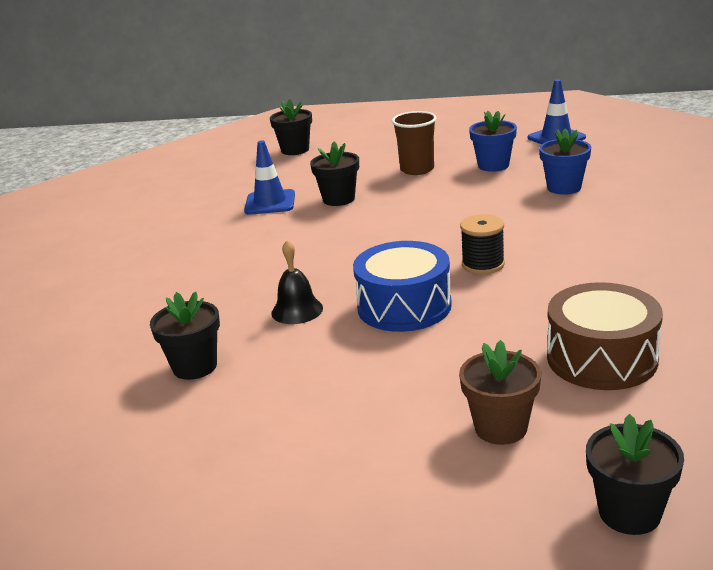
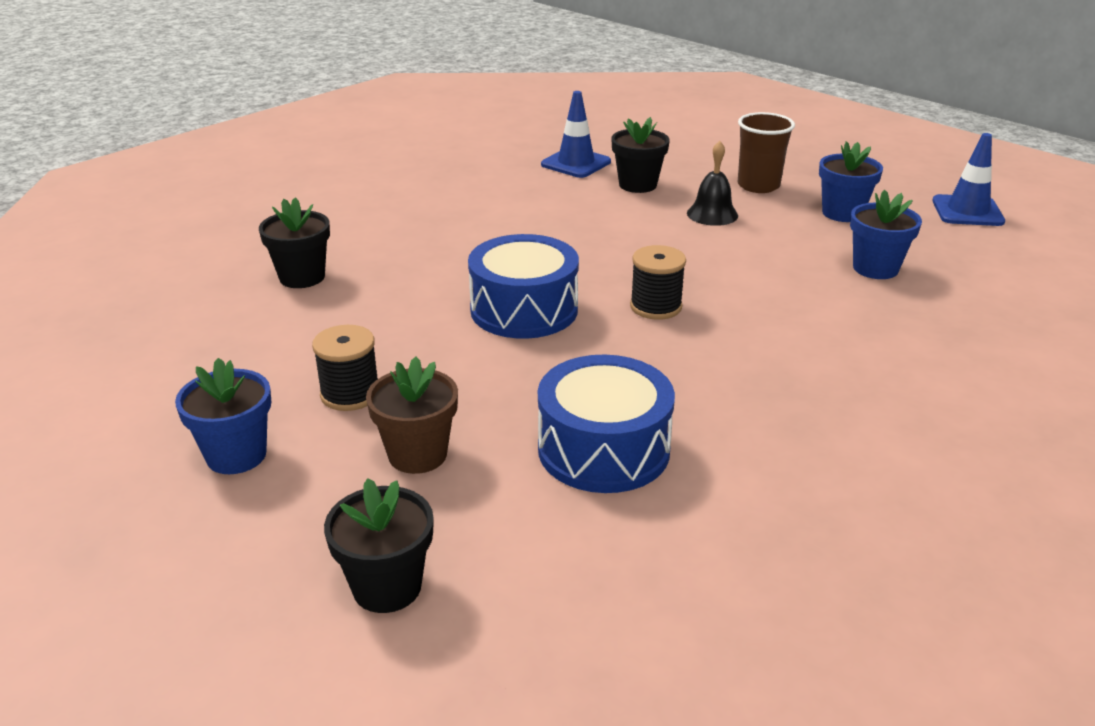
camera: 35 degrees right, 5 degrees up
black flower pot [270,99,312,155] -> none
black bell [271,240,323,324] -> black bell moved to [687,141,738,226]
brown drum [547,282,663,390] -> blue drum [538,355,675,493]
none -> blue flower pot [175,358,271,474]
none -> black spool [312,325,378,411]

